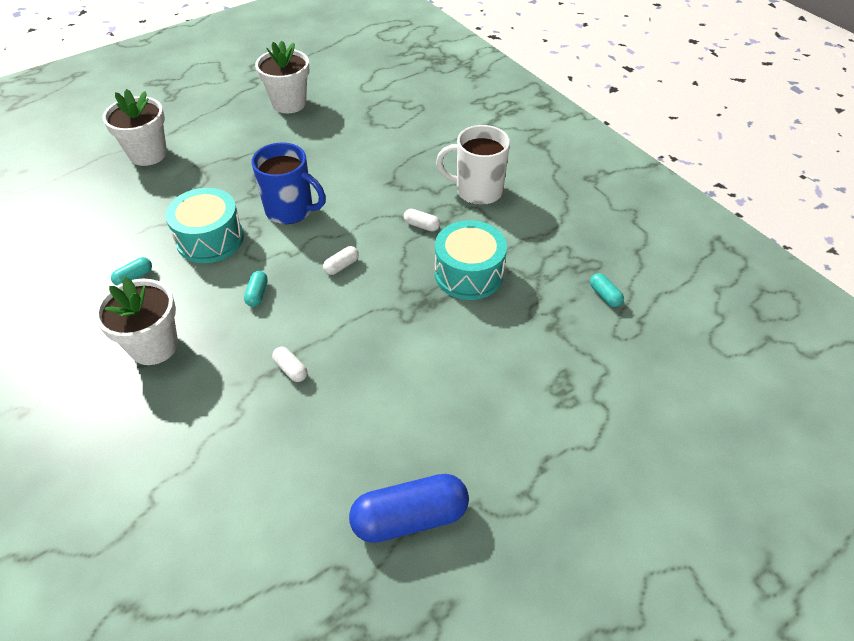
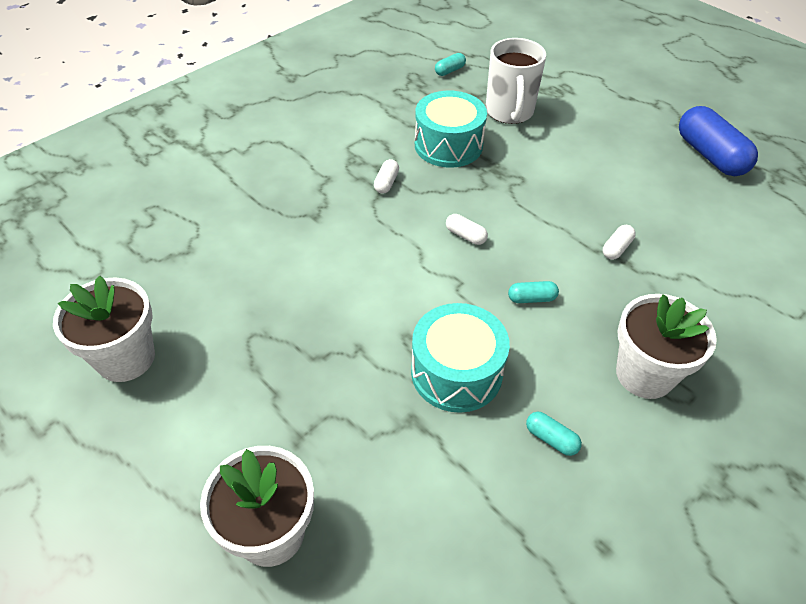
camera: 100 degrees left, 0 degrees up
blue mug [251,142,326,224] -> none
white mug [436,125,510,205] -> white mug moved to [486,38,546,124]

